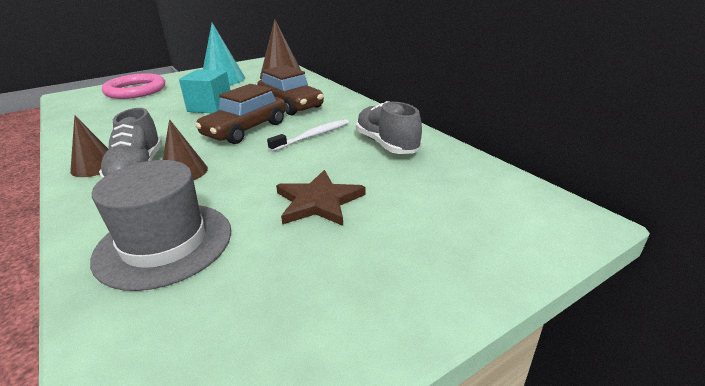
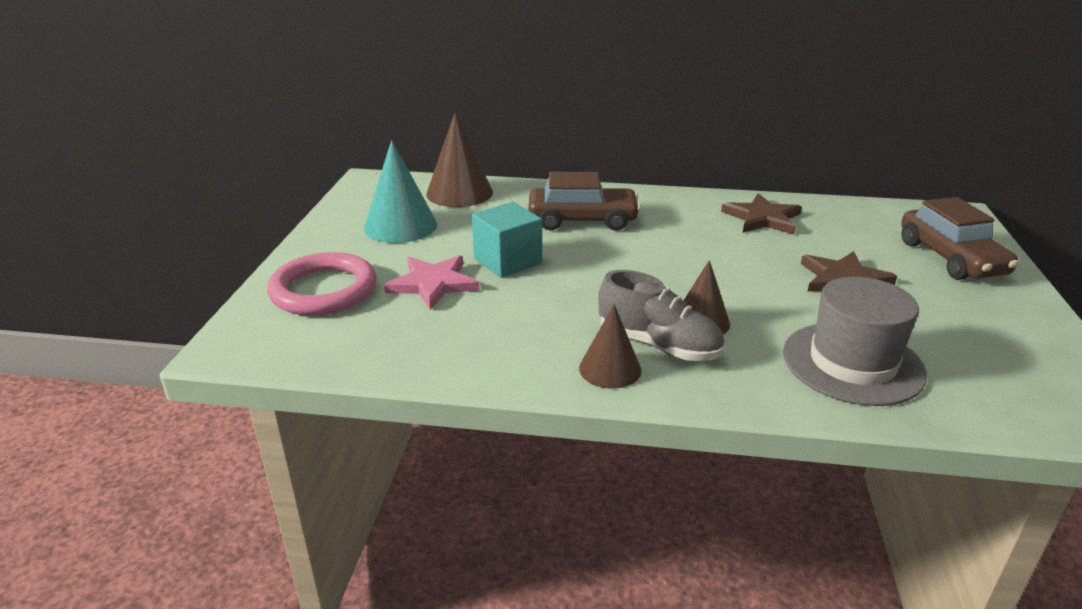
camera: 50 degrees left, 0 degrees up
brown car [195,84,286,144] -> brown car moved to [901,197,1019,280]
white toothbrush [267,119,349,152] -> none
grey shoe [356,101,422,154] -> brown star [721,193,802,234]
none -> pink star [384,256,480,310]

